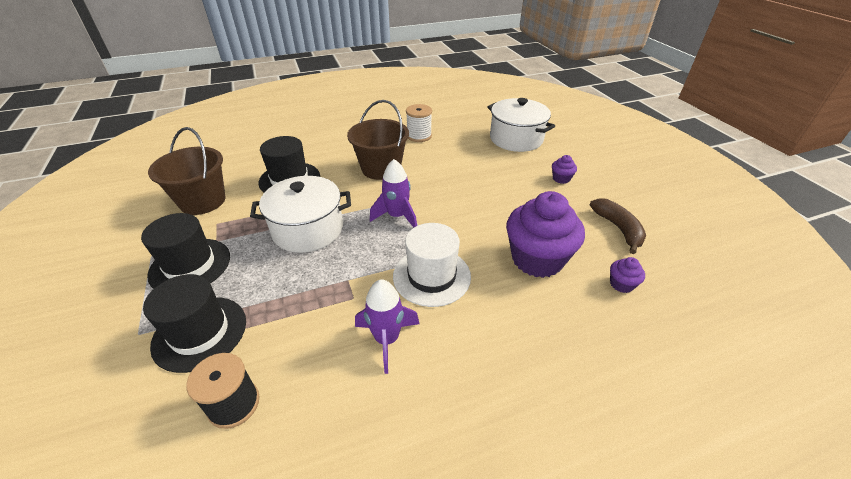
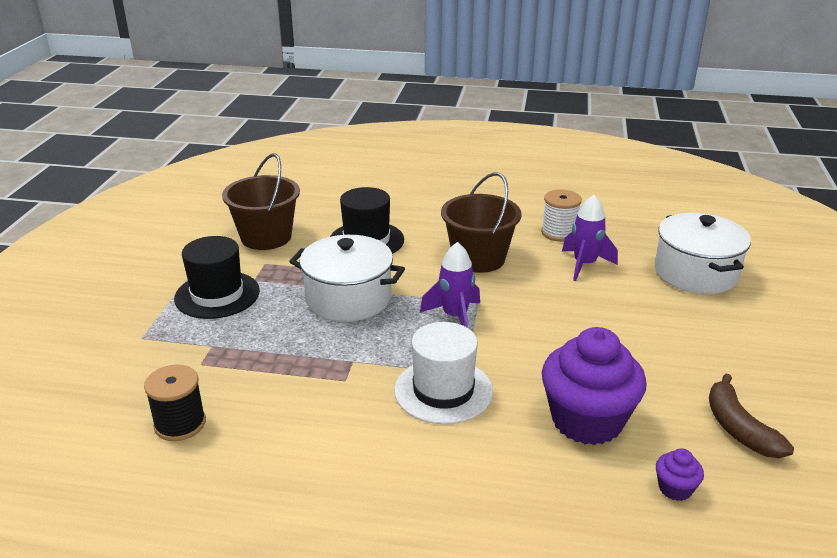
camera: 30 degrees right, 10 degrees down
black hat [143,274,246,373] -> none
purple rocket [355,279,419,374] -> purple rocket moved to [562,195,618,281]
purple cupcake [552,155,577,184] -> none
brown banana [590,198,646,254] -> brown banana turned 150 degrees clockwise [709,374,794,458]

